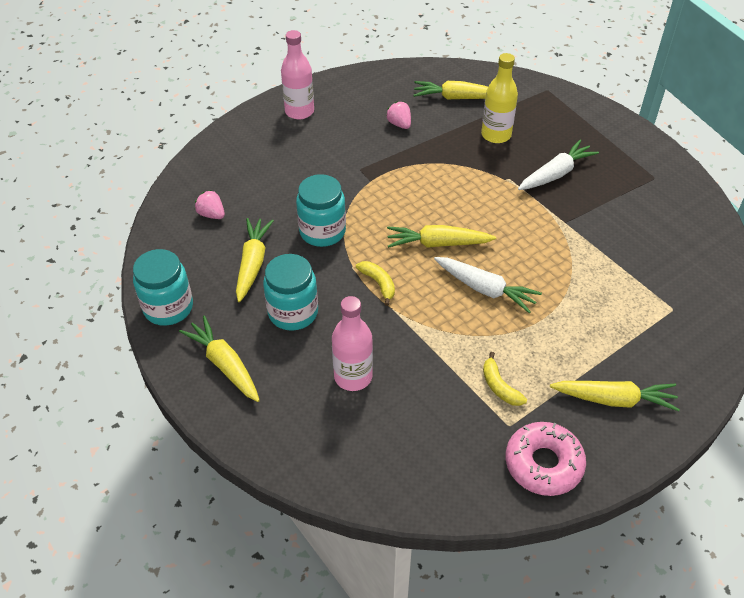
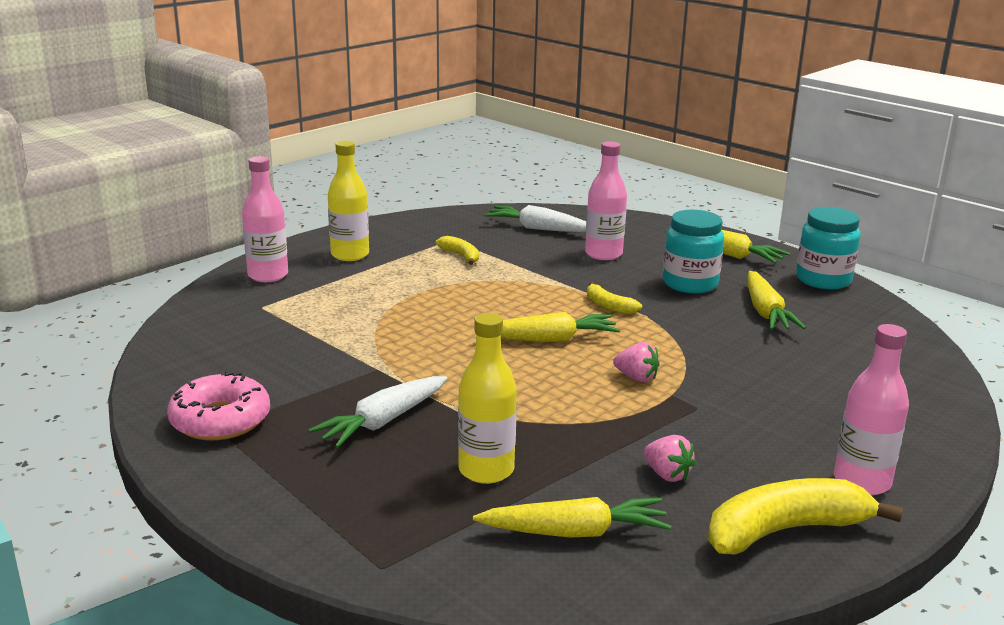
camera: 170 degrees right, 25 degrees down
pink strawberry [195,190,225,219] -> pink strawberry moved to [613,342,660,382]
turquoise jar [296,174,346,247] -> none
white carrot [434,257,542,313] -> white carrot moved to [484,205,586,232]
pink donut [506,422,586,496] -> pink donut moved to [167,371,270,440]
yellow carrot [550,381,680,411] -> yellow bottle [328,141,369,261]
none -> pink bottle [242,156,288,282]
none -> yellow banana [708,478,903,555]

